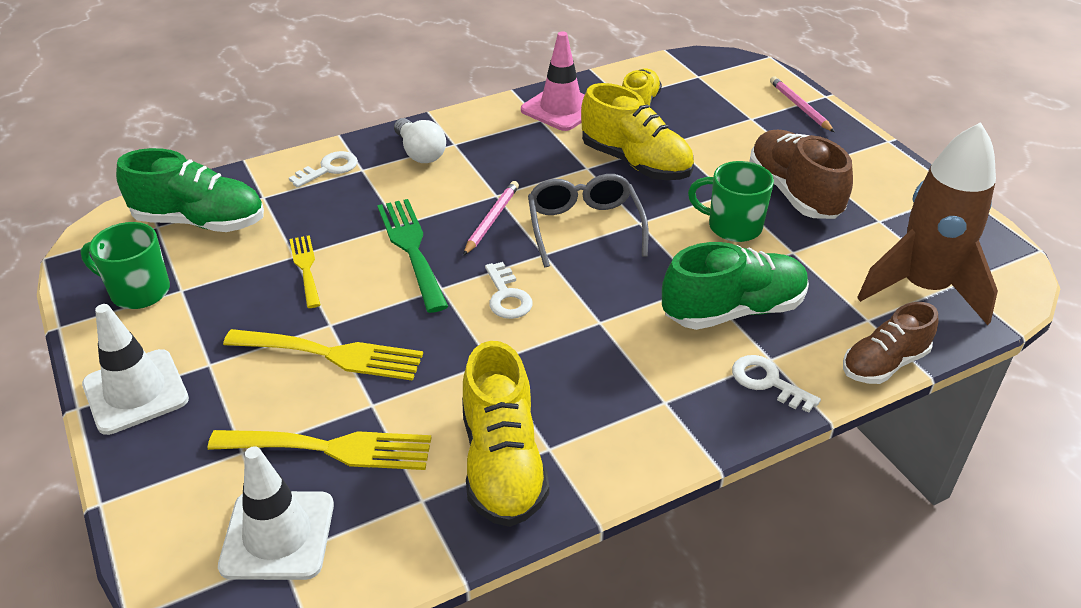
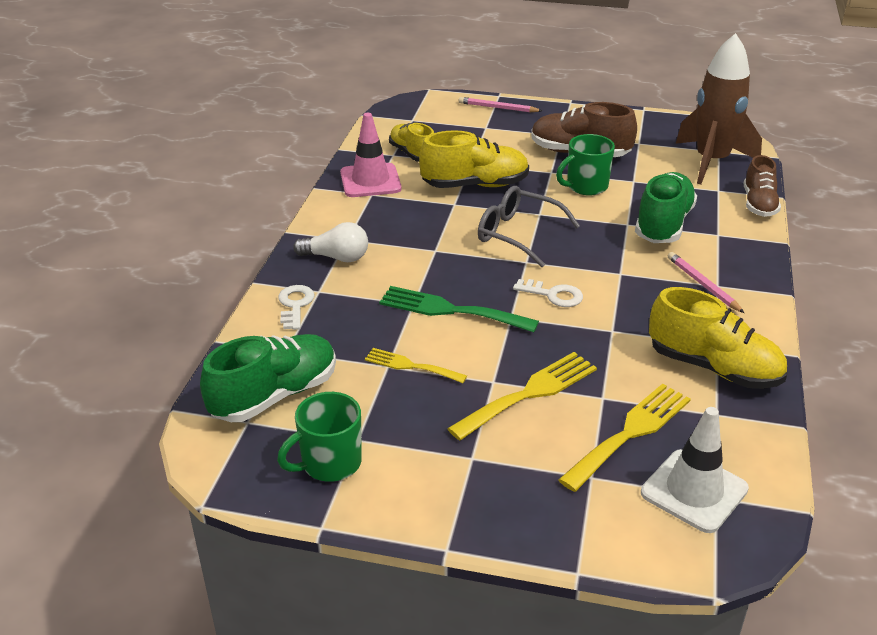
camera: 50 degrees left, 5 degrees down
white traffic cone [82,304,189,435] -> none
pink pencil [463,181,519,256] -> pink pencil moved to [668,252,744,313]
white key [732,355,821,413] -> none

